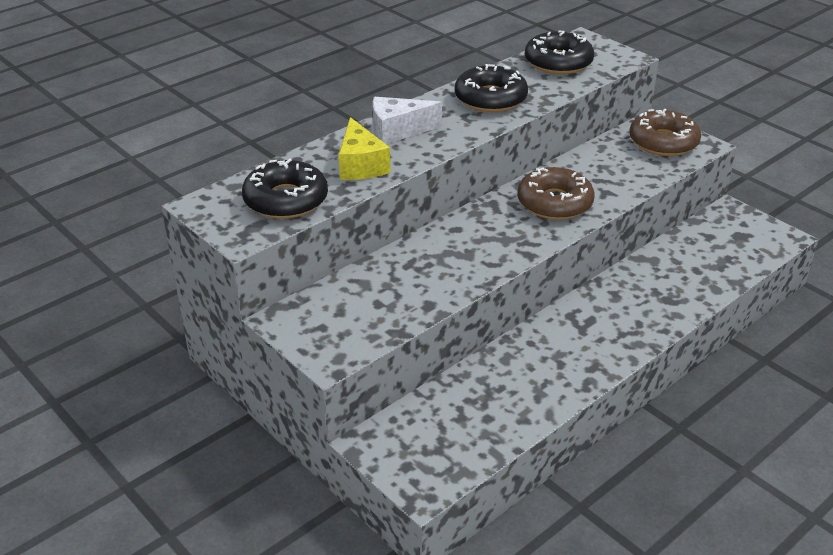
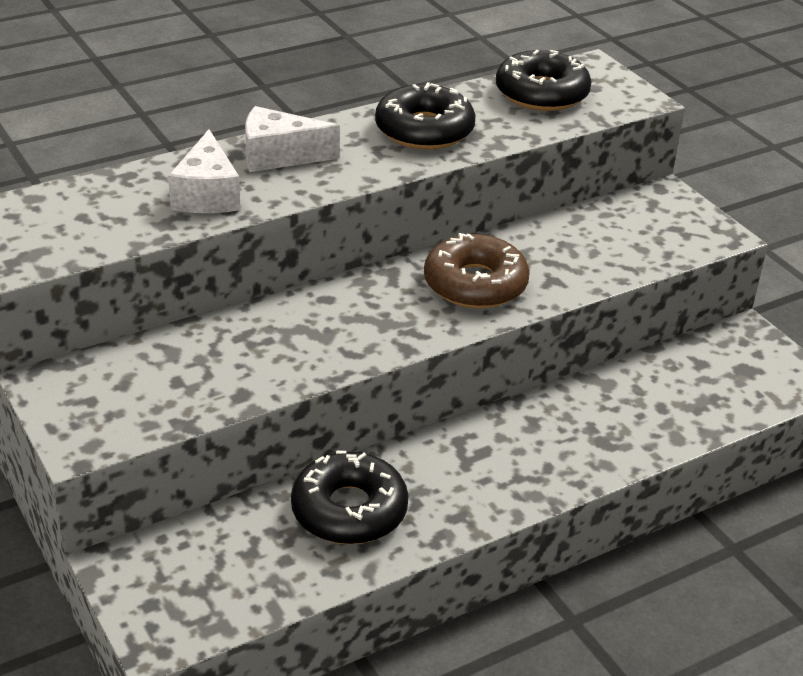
camera: 10 degrees right, 0 degrees up
black donut [242,159,328,219] -> black donut moved to [291,450,409,544]
yellow cheese [339,117,390,180] -> white cheese [168,129,241,213]
brown donut [629,109,701,156] -> none

